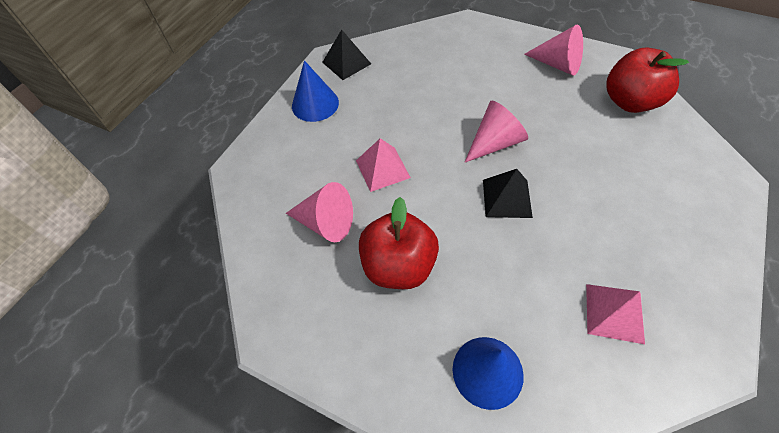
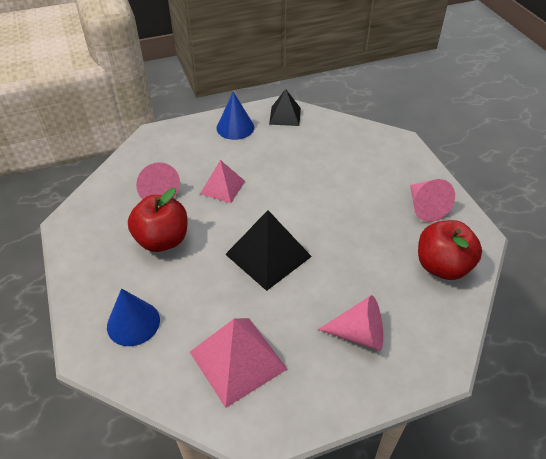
camera: 40 degrees right, 10 degrees down
pink cone [465,101,528,162] -> pink cone moved to [318,295,383,351]
black pyramid [483,169,533,218] -> black pyramid [225,210,312,291], size x1.61
pink pyramid [586,284,645,344] -> pink pyramid [190,318,287,408], size x1.61

